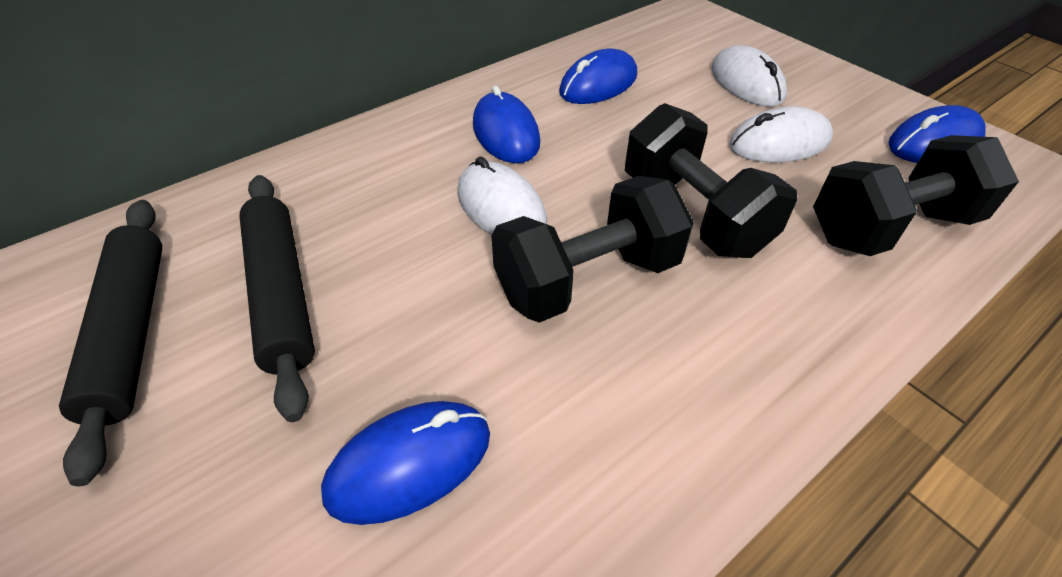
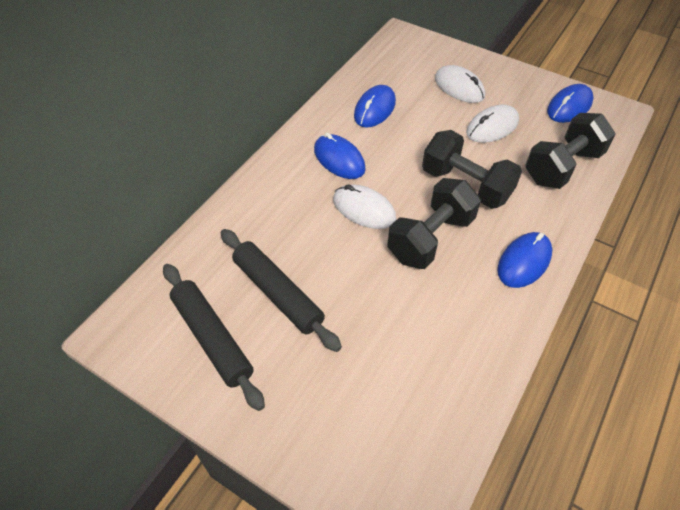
camera: 20 degrees left, 5 degrees up
blue mouse [321,401,490,525] -> blue mouse moved to [497,232,552,288]

